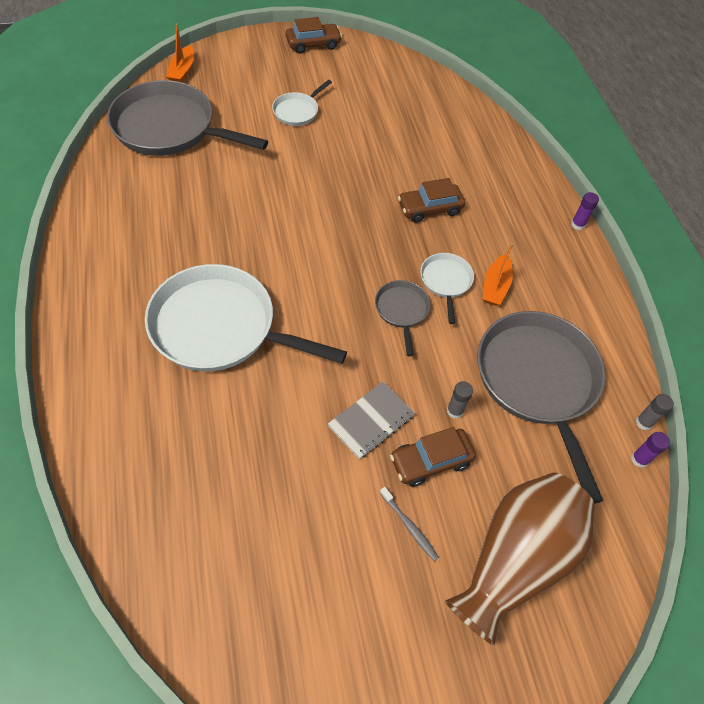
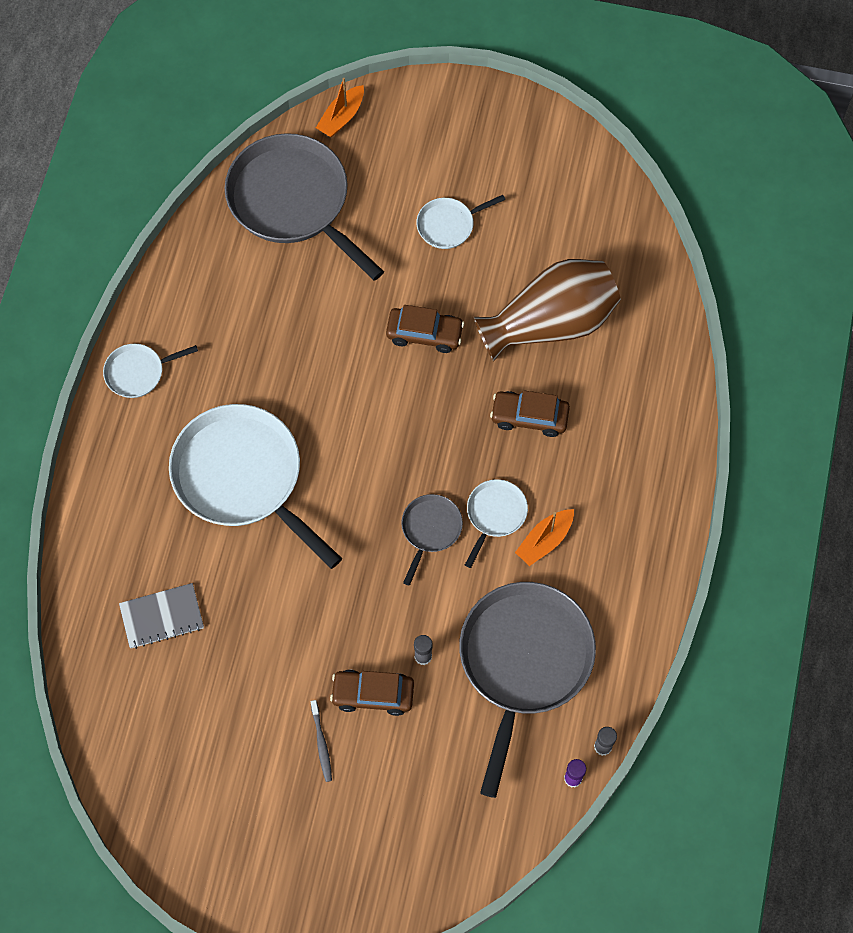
camera: 30 degrees right, 10 degrees up
brown car [286,17,342,53] -> brown car moved to [386,305,464,353]
grey notebook [328,382,415,459] -> grey notebook moved to [119,583,204,649]
brown vase [445,473,595,646] -> brown vase moved to [473,259,621,362]
purple glue stick [571,192,599,230] -> none
none -> white pan [103,344,198,398]

